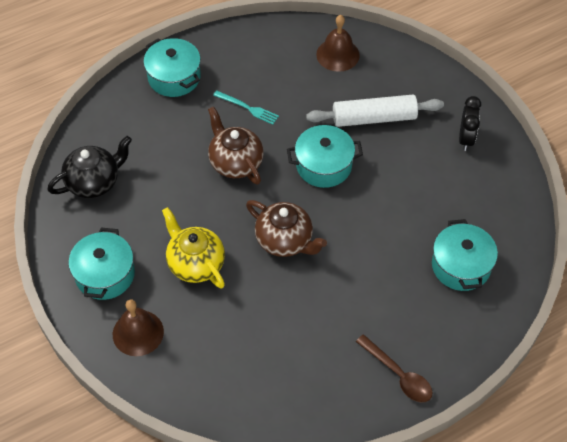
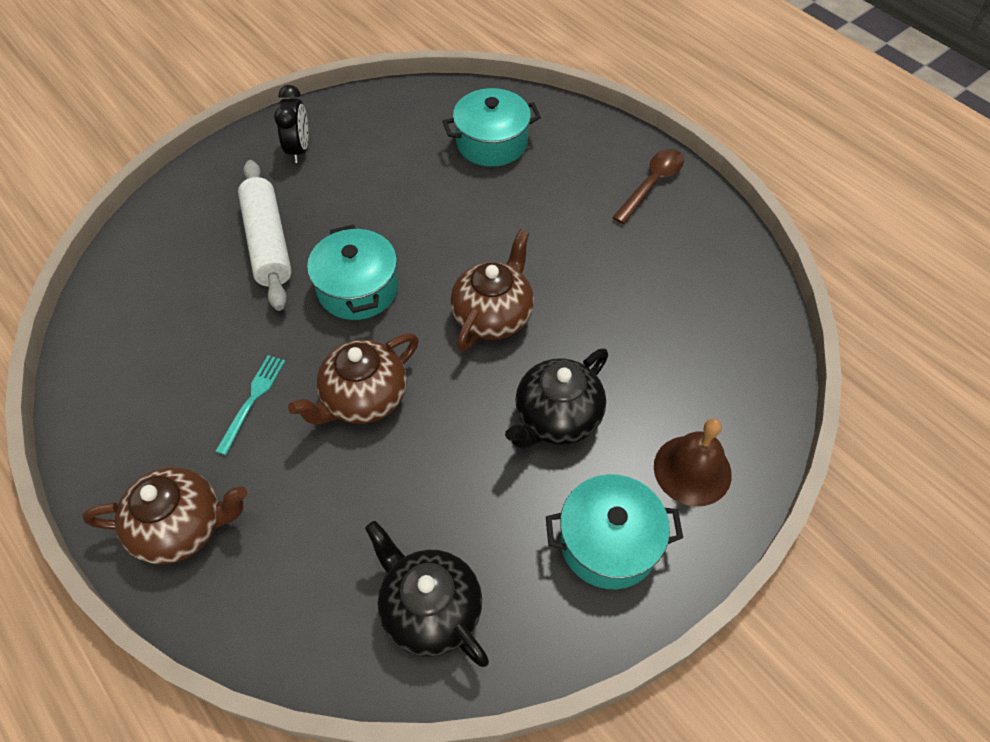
camera: 100 degrees left, 0 degrees up
turquoise pot [143,38,201,97] -> brown teapot [82,467,247,564]
yellow teapot [162,207,225,288] -> black teapot [505,348,608,449]
brown bell [316,15,360,72] -> none
black clock [459,96,481,151] -> black clock turned 90 degrees clockwise [274,85,308,163]

